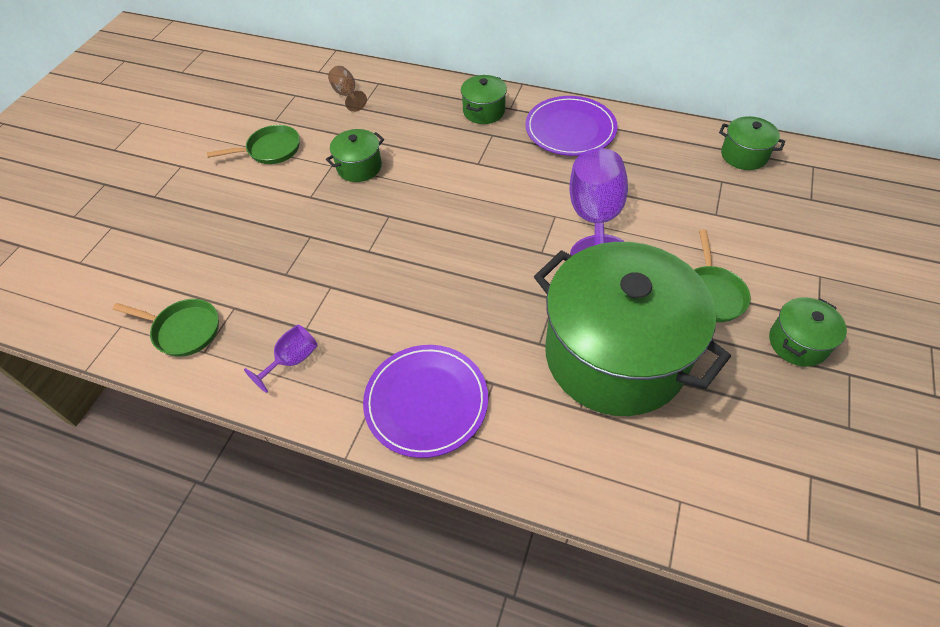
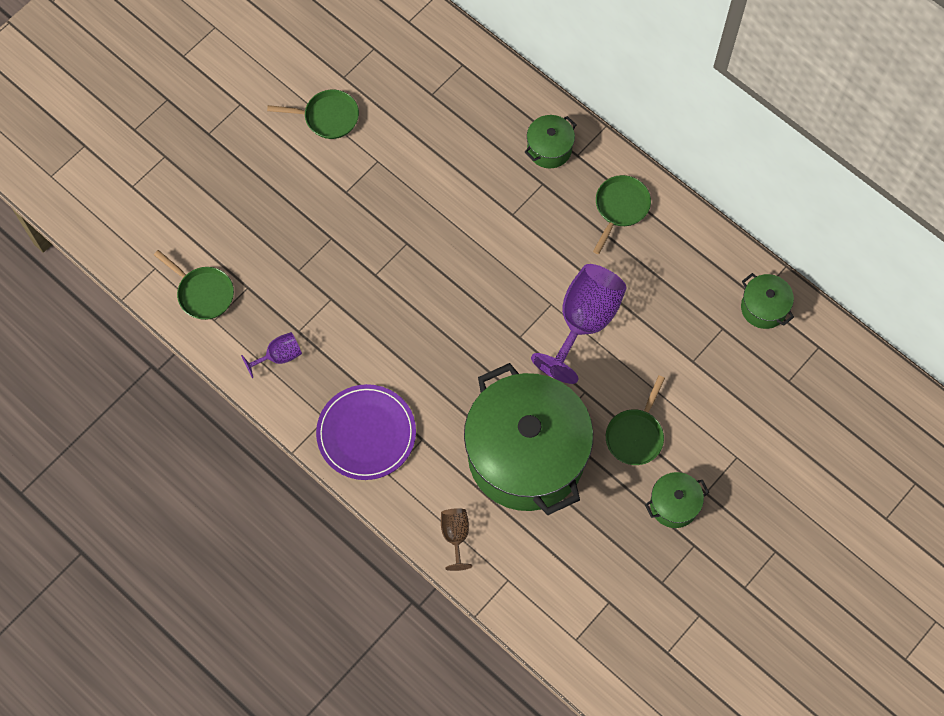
camera: 20 degrees right, 15 degrees up
green pot [326,129,384,182] -> none
brown goblet [328,66,367,112] -> brown goblet moved to [441,508,472,571]
purple plate [525,96,618,156] -> green pan [593,175,651,254]

